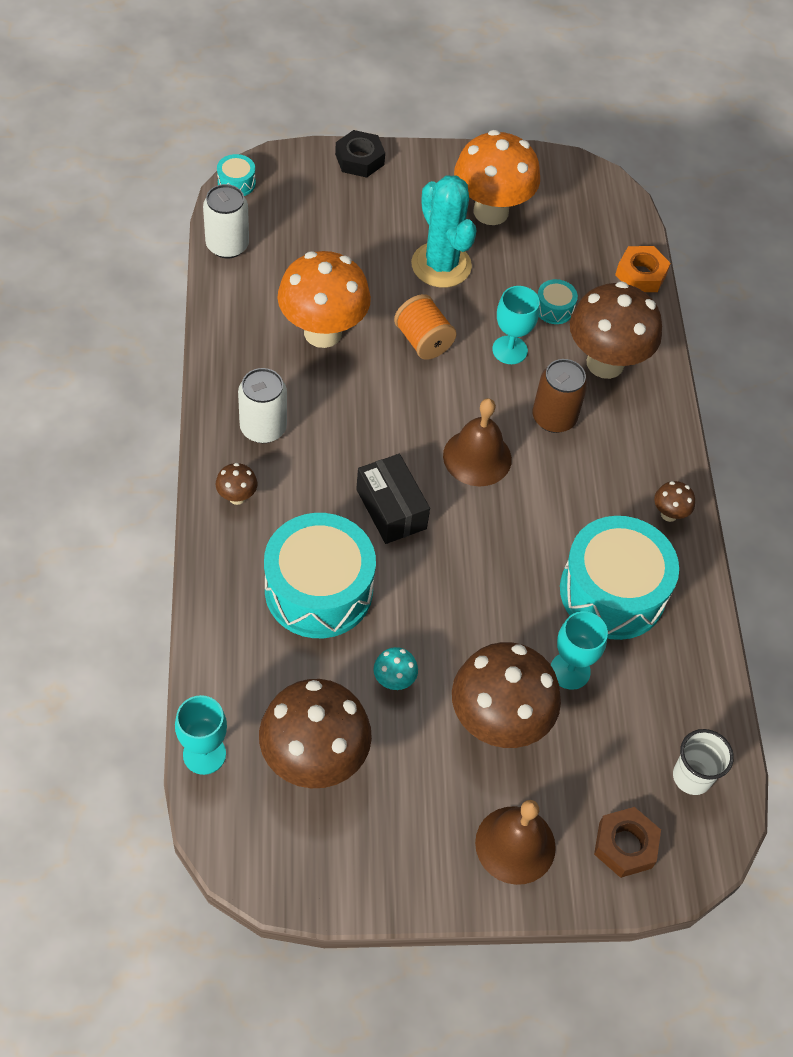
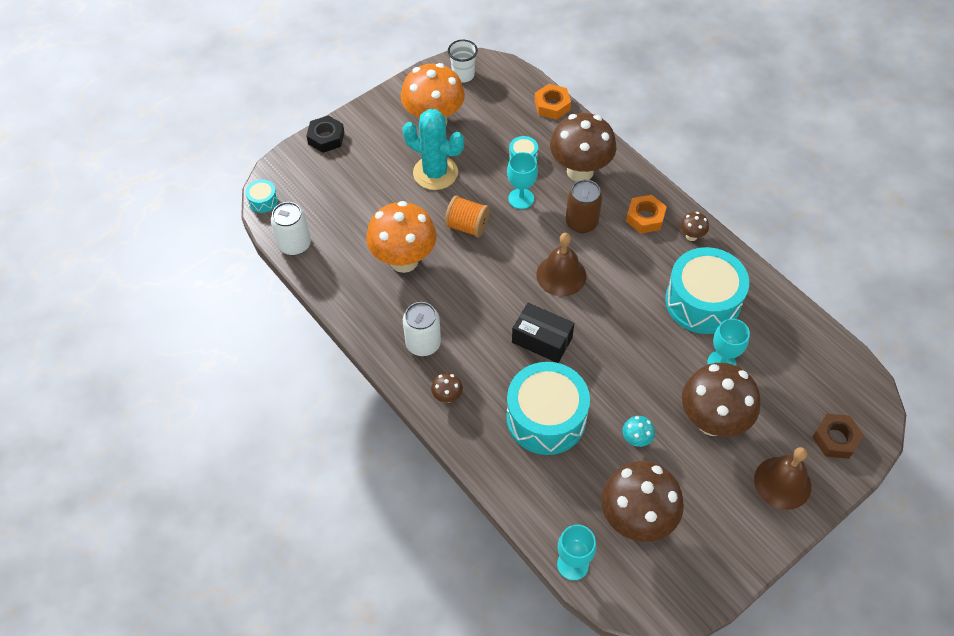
camera: 30 degrees left, 0 degrees up
white cup [673,729,734,795] -> white cup moved to [448,40,478,82]
none -> orange nut [626,195,667,233]

